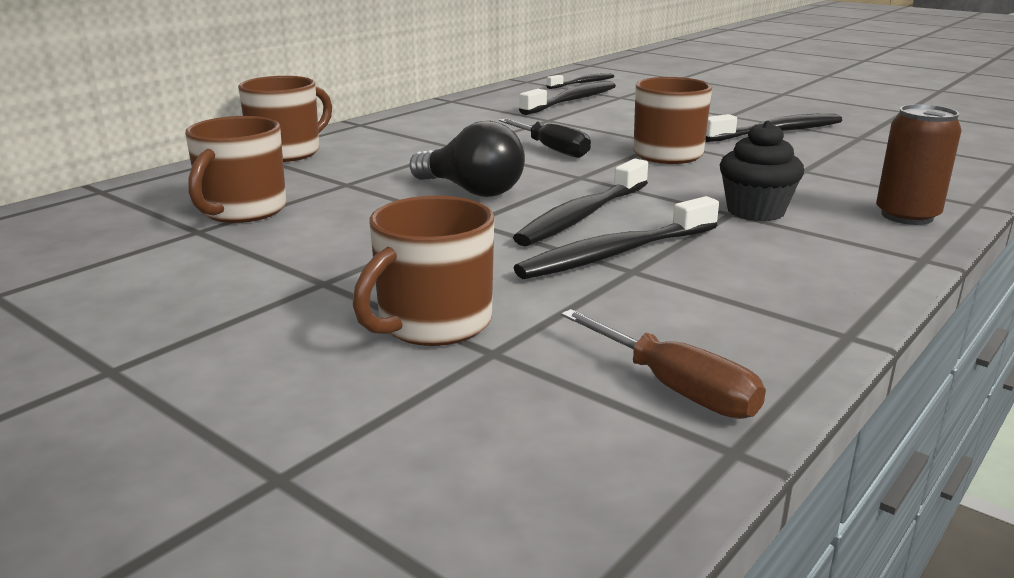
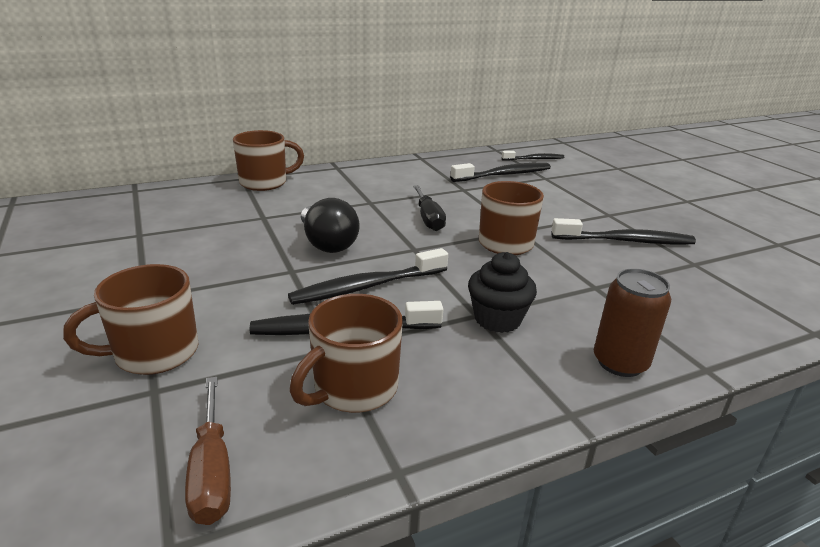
camera: 25 degrees right, 5 degrees up
brown mug [185,116,287,223] -> brown mug moved to [290,294,403,413]

